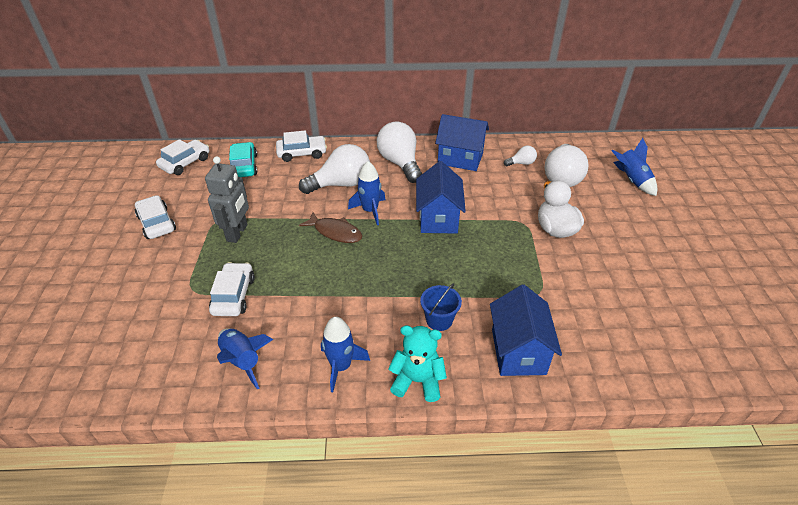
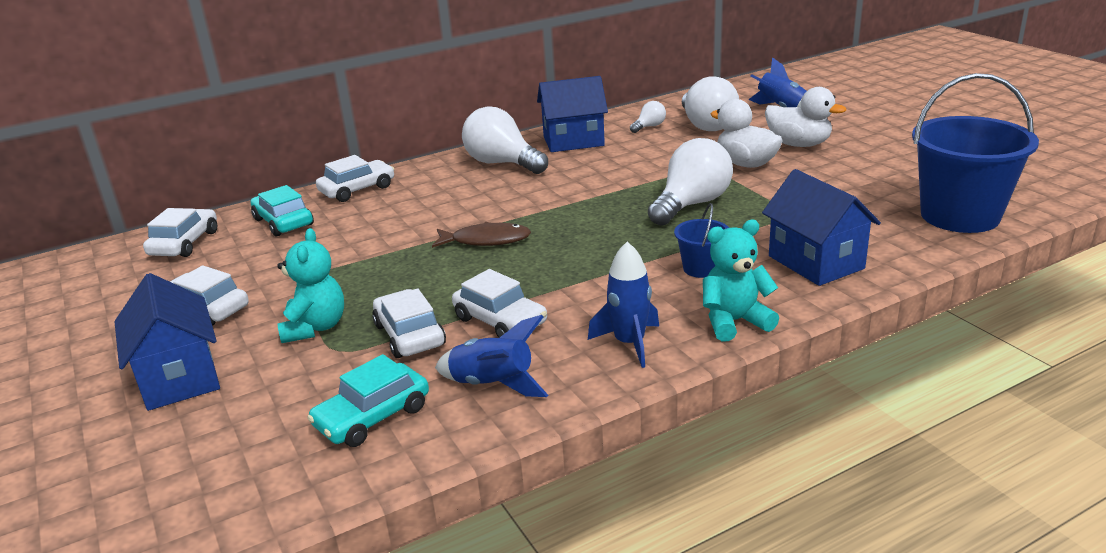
camera: 25 degrees left, 15 degrees down
grey robot [205,156,249,243] -> none
white light bulb [299,144,370,194] -> white light bulb moved to [648,138,733,226]
blue rocket [348,161,385,225] -> none
blue house [416,161,466,234] -> blue house moved to [114,273,220,411]
none -> turquoise teddy bear [277,228,344,343]
none -> turquoise car [307,354,429,447]
none -> white car [452,269,547,338]
none -> white duck [765,87,846,147]
none -> blue bucket [912,73,1039,233]

